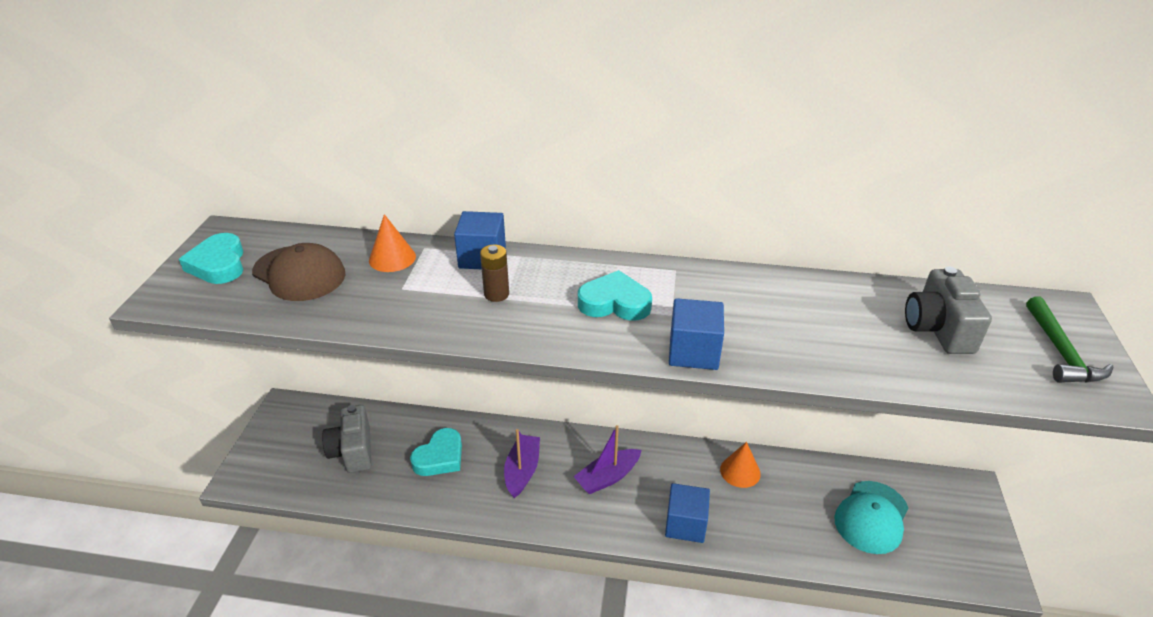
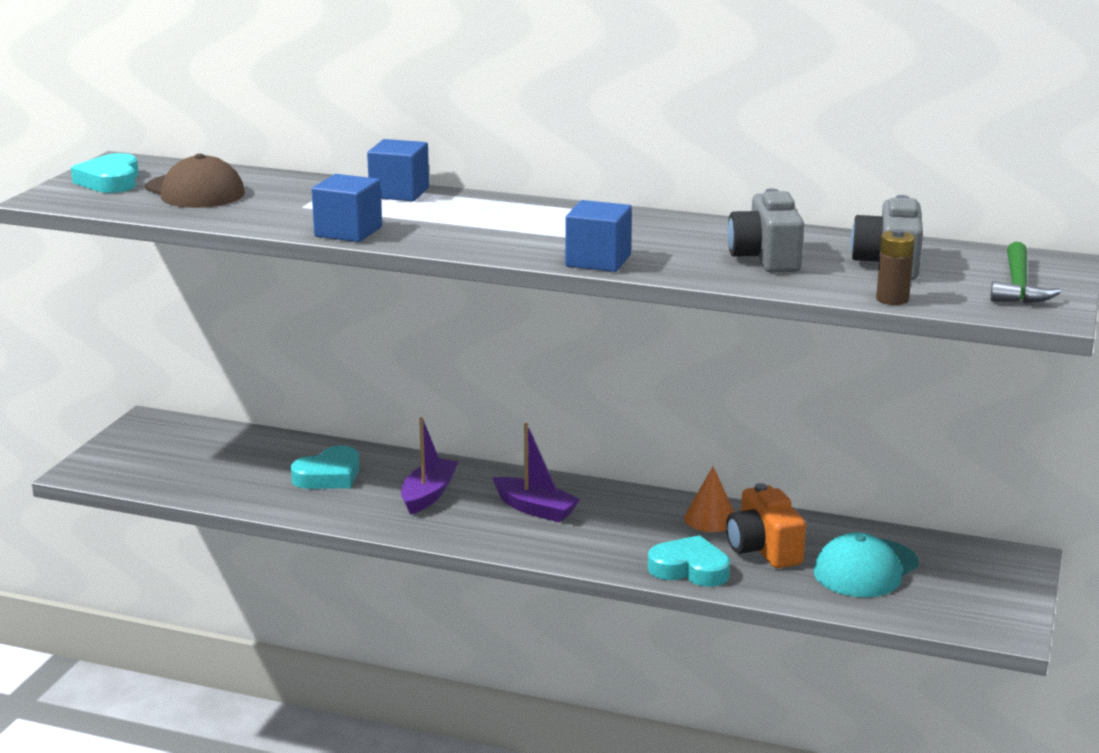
camera: 10 degrees right, 15 degrees down
grey camera [322,405,371,473] -> grey camera moved to [728,189,804,272]
orange cone [369,214,416,272] -> none
brown battery [480,245,509,302] -> brown battery moved to [876,229,915,305]
purple boat [573,425,641,494] -> purple boat turned 120 degrees counterclockwise [492,423,580,522]
turquoise heart [578,270,652,321] -> turquoise heart moved to [648,535,730,587]
blue cube [665,483,710,543] -> blue cube moved to [312,174,382,242]
none -> orange camera [726,483,806,568]

